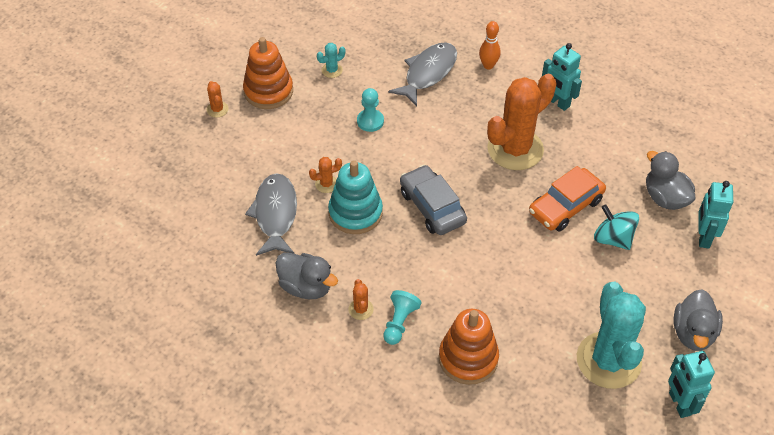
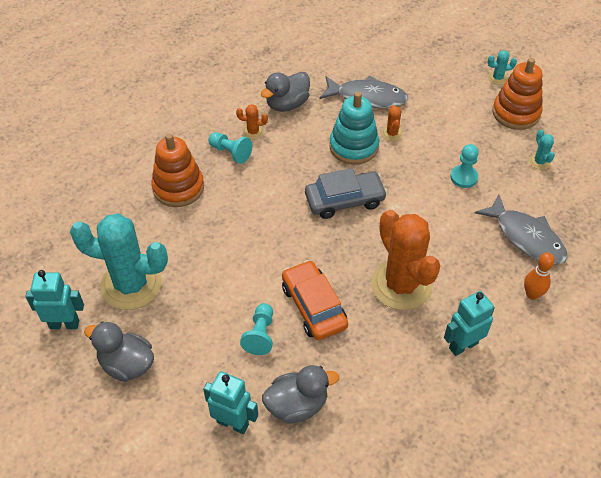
camera: 105 degrees right, 0 degrees up
orange cactus [207,81,229,117] -> turquoise cactus [488,50,517,85]
turquoise spinning top [594,204,639,250] -> turquoise pawn [240,303,273,355]

